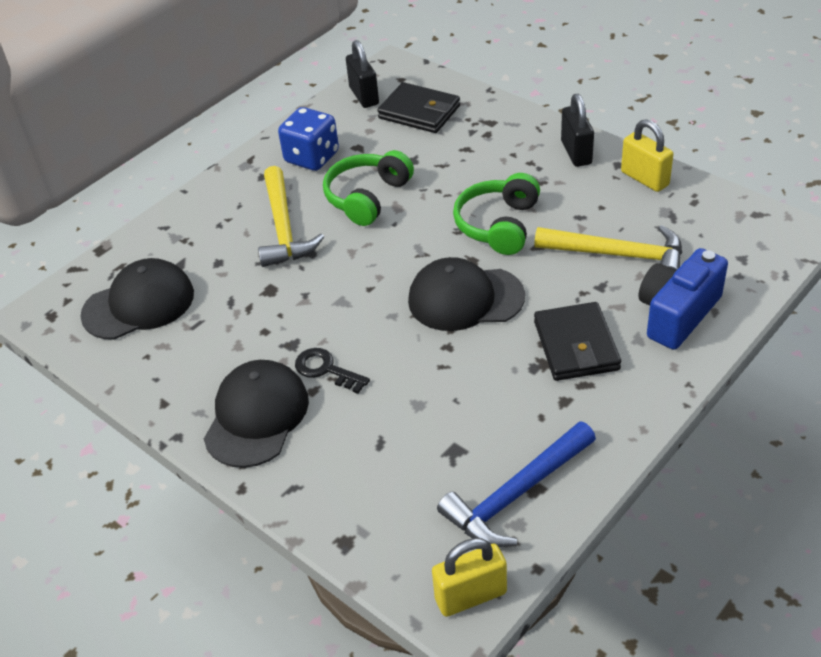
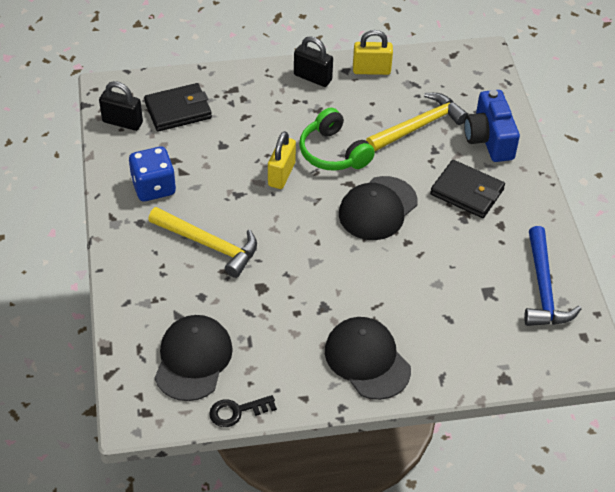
camera: 55 degrees left, 5 degrees up
black key [295,348,370,394] -> black key moved to [209,395,277,427]
green headphones [323,150,414,226] -> none
yellow padlock [432,538,507,617] -> yellow padlock moved to [268,131,296,189]

